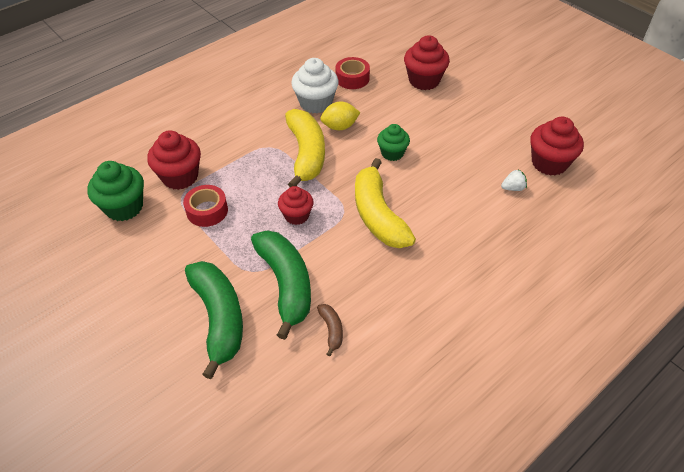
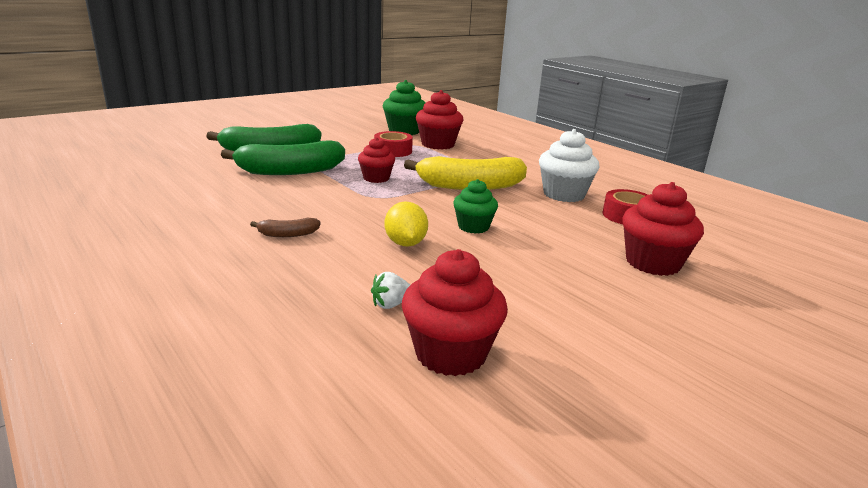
camera: 90 degrees right, 25 degrees down
brown banana [317,304,343,356] -> brown banana moved to [250,217,321,237]
yellow lemon [320,102,360,130] -> yellow lemon moved to [384,202,428,247]
yellow banana [355,158,416,248] -> none
white strawberry [501,169,527,191] -> white strawberry turned 75 degrees clockwise [371,272,410,309]

